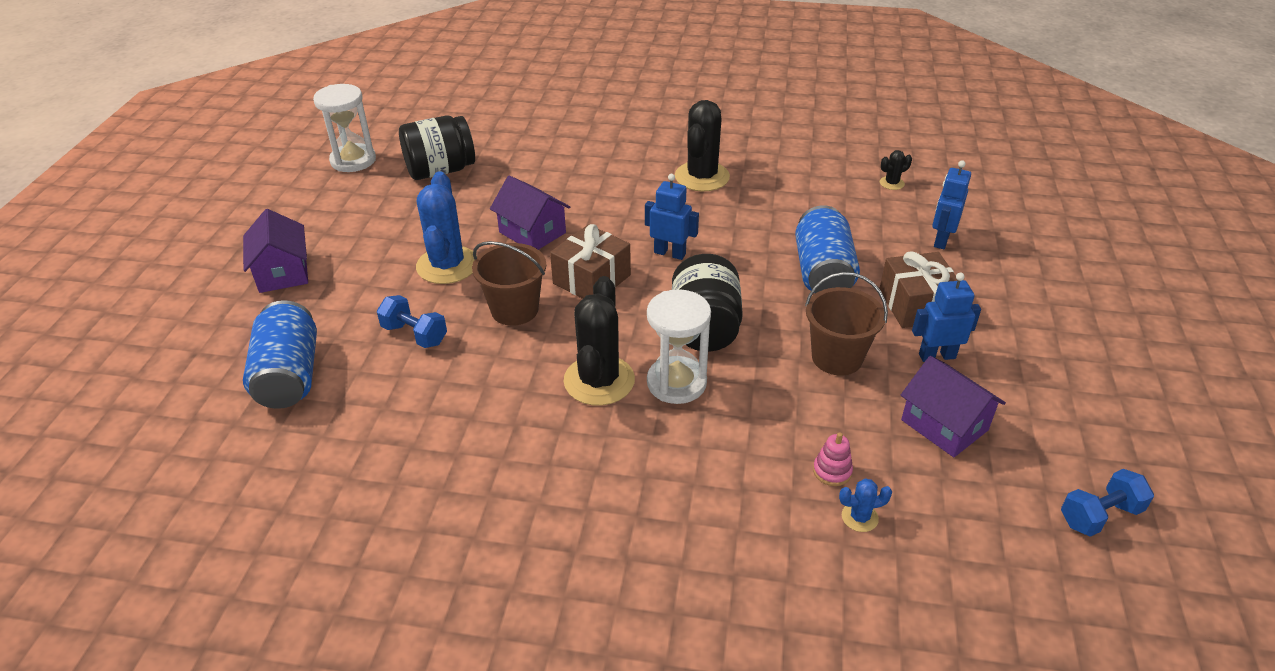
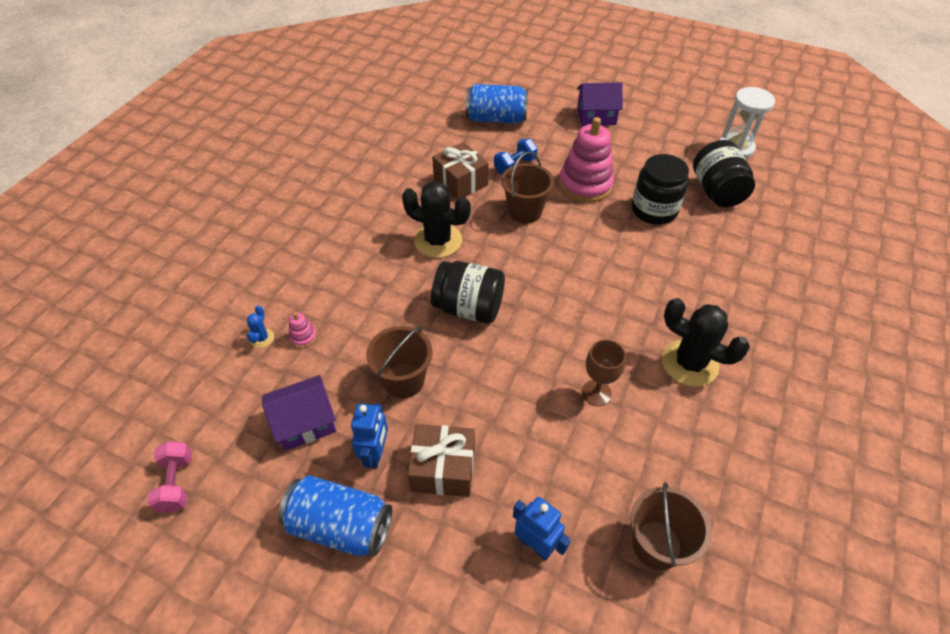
camera: 105 degrees right, 10 degrees up
blue cactus [416,171,477,284] -> pink stacking toy [559,117,614,203]
purple house [490,176,570,250] -> none
brown gift [550,224,631,299] -> brown gift moved to [432,142,489,200]
blue robot [645,174,699,260] -> none
white hourglass [647,289,711,404] -> none
blue can [795,205,860,293] -> blue can moved to [278,475,392,557]
black cactus [880,150,912,190] -> brown bucket [631,482,712,570]
blue dumbbell [1061,469,1154,537] -> pink dumbbell [147,441,192,513]
none -> brown goblet [582,340,626,406]
none -> black jar [632,154,689,225]

